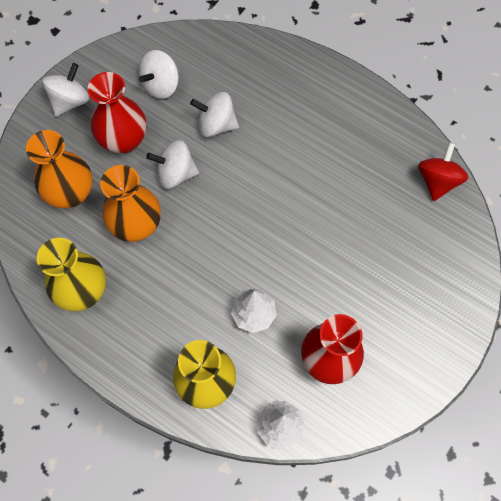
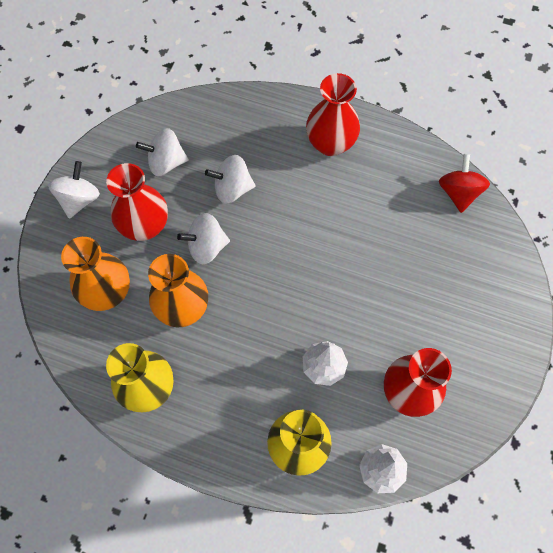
camera: 15 degrees left, 0 degrees up
white spinning top [139,50,179,99] -> white spinning top turned 60 degrees clockwise [136,128,189,176]
none -> red vase [306,73,360,156]

